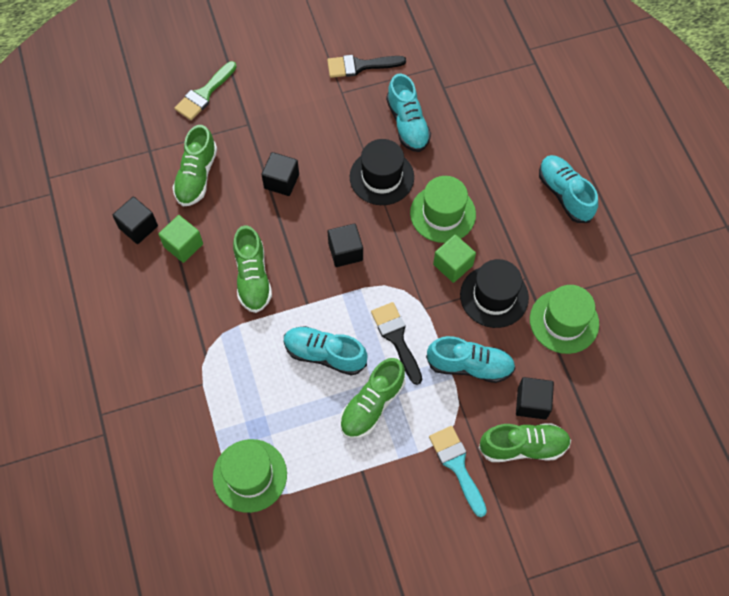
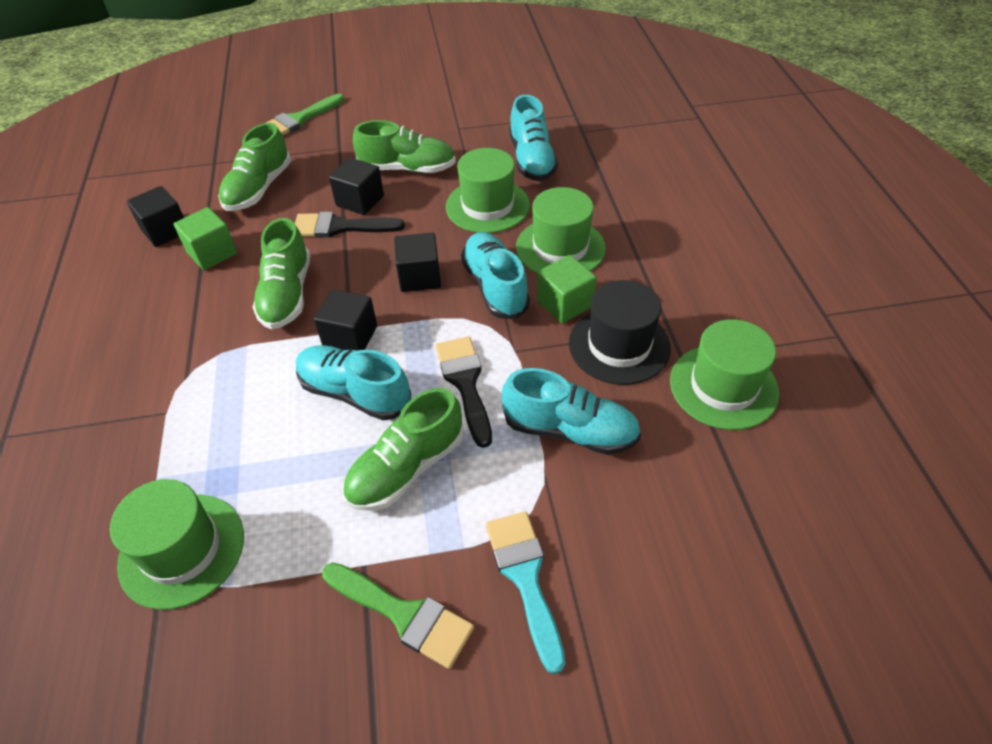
camera: 10 degrees right, 15 degrees down
black brush [327,55,406,78] -> black brush moved to [295,212,405,238]
black hat [350,139,414,205] -> green hat [446,148,530,233]
green shoe [479,423,571,462] -> green shoe moved to [353,120,456,173]
black cube [516,377,554,419] -> black cube moved to [314,289,377,351]
turquoise shoe [539,155,598,223] -> turquoise shoe moved to [461,232,530,319]
none -> green brush [322,562,474,669]

